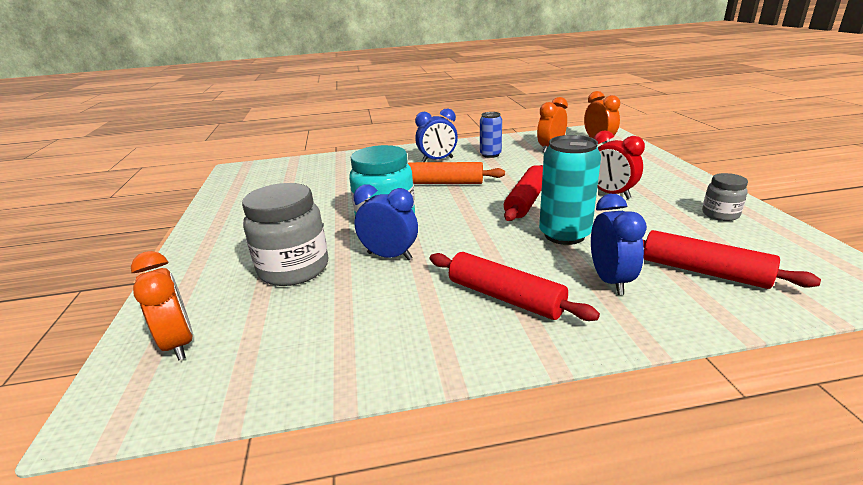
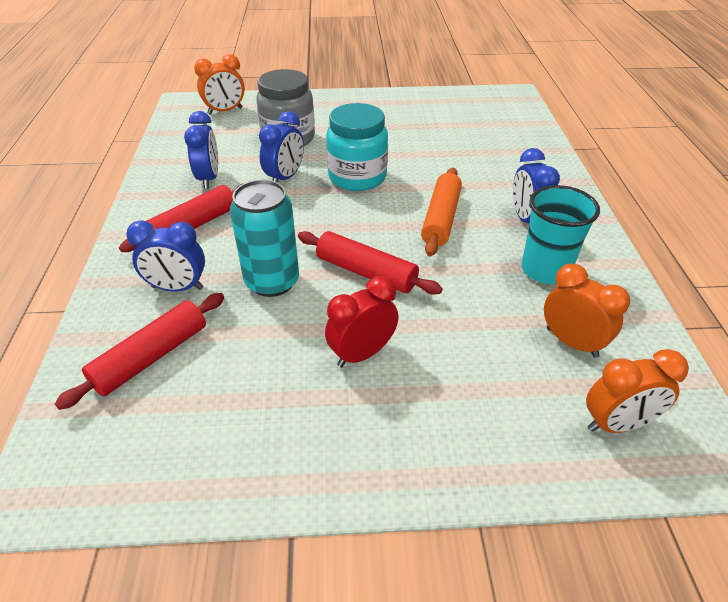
camera: 95 degrees right, 15 degrees up
blue can [480,112,502,158] -> turquoise cup [522,185,600,284]
grey jar [702,173,748,221] -> none
none -> blue clock [184,111,218,189]

